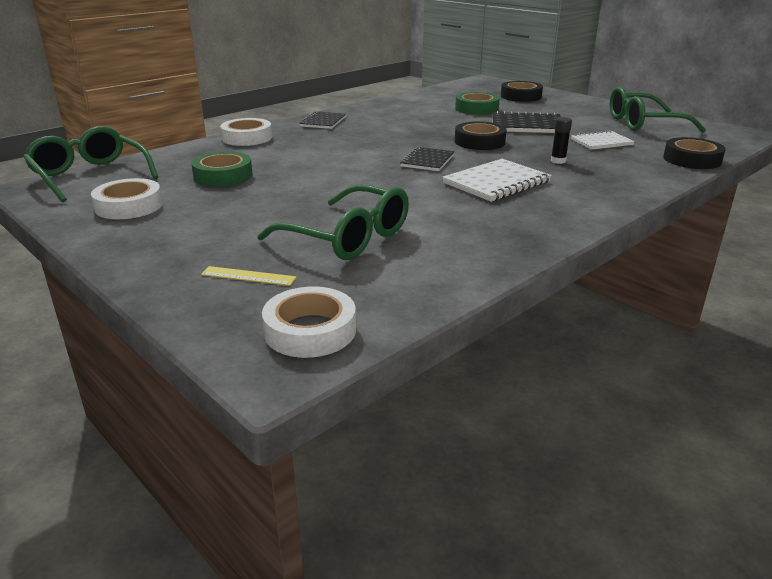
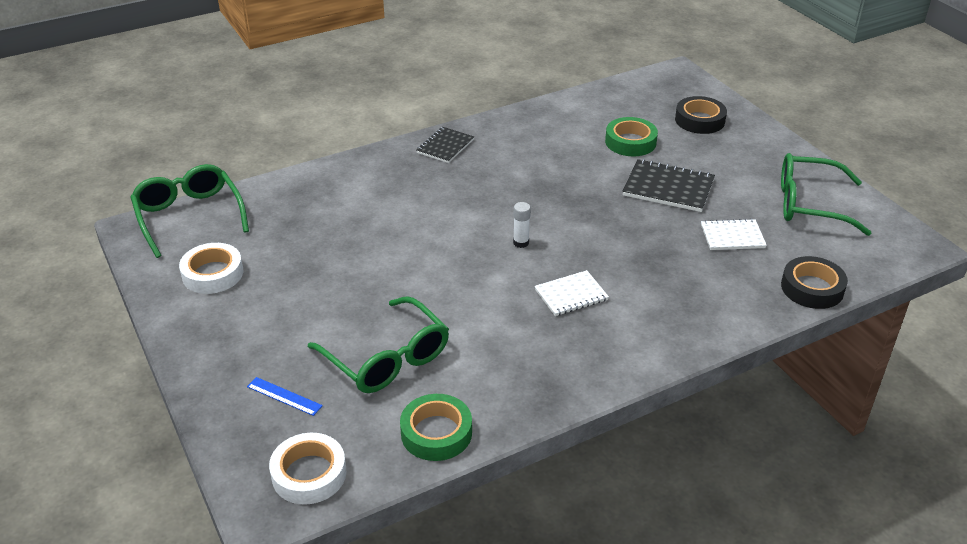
camera: 15 degrees right, 10 degrees up
green tape [191,152,253,187] -> green tape moved to [400,394,472,461]
yellow ruler [201,266,297,286] -> blue ruler [247,377,323,416]
white tape [220,118,272,146] -> none
black notebook [400,147,455,171] -> white glue stick [513,202,531,248]
white notebook [443,159,551,202] -> white notebook [534,270,609,316], size x0.66
black tape [455,121,507,150] -> none
black glue stick [551,117,572,164] -> none

